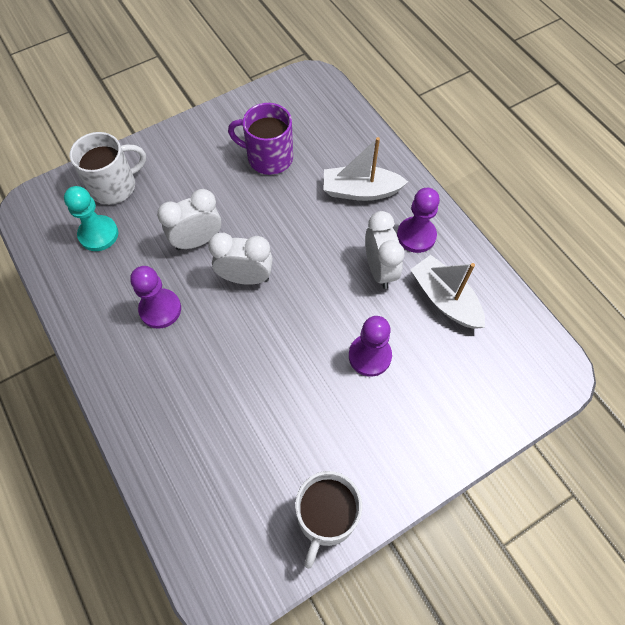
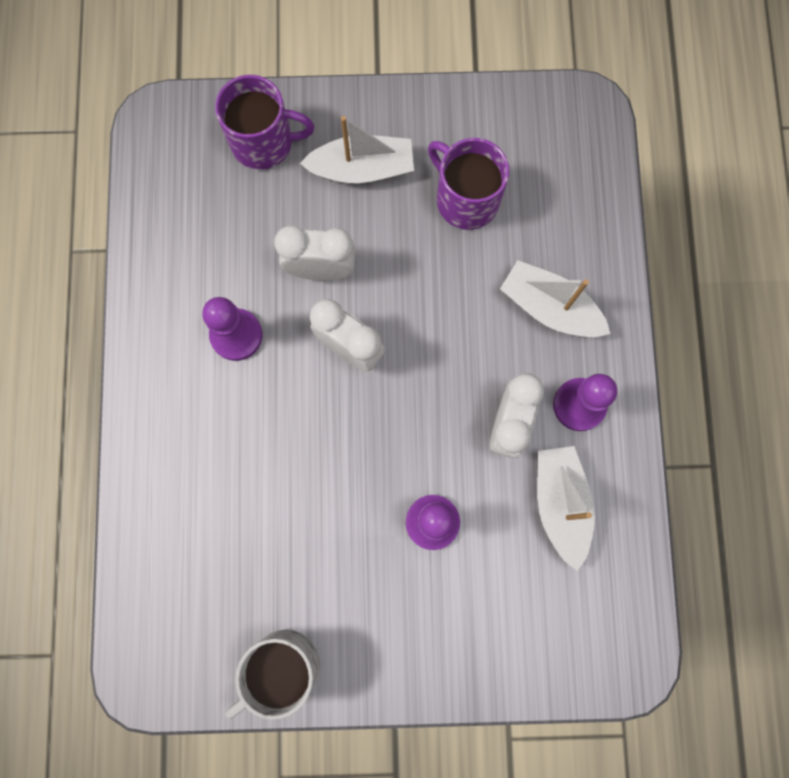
camera: 30 degrees right, 15 degrees up
turquoise pawn [64,186,118,251] -> none
white mug [70,132,146,205] -> purple mug [215,75,314,170]
none -> white boat [300,116,414,184]

